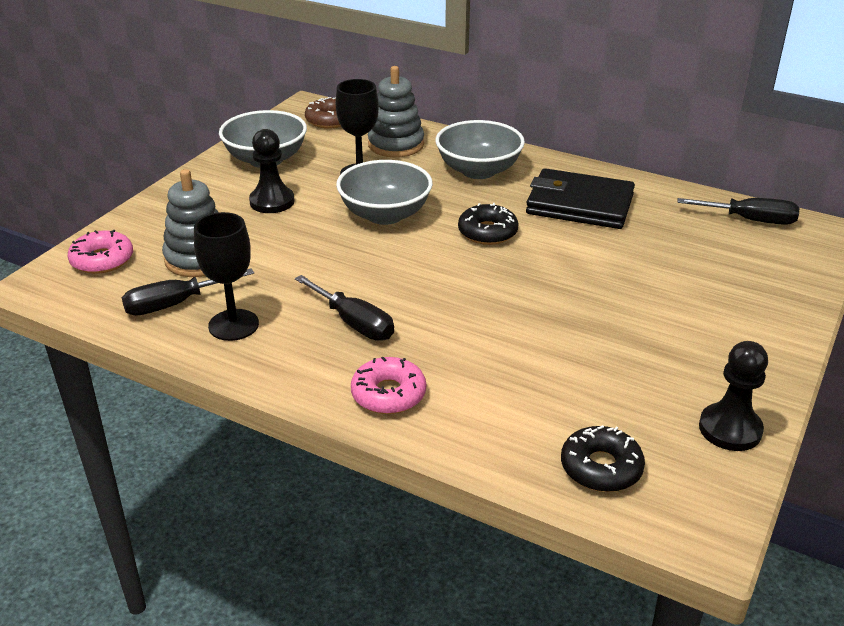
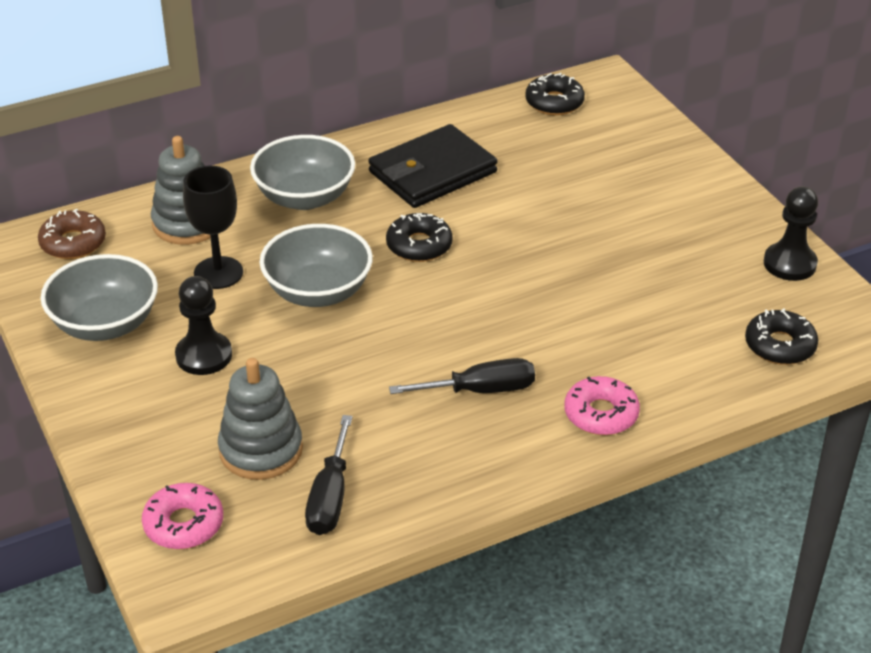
camera: 55 degrees left, 5 degrees up
black goblet [194,212,259,341] -> none
black screwdriver [677,198,800,225] -> black donut [525,73,585,115]

